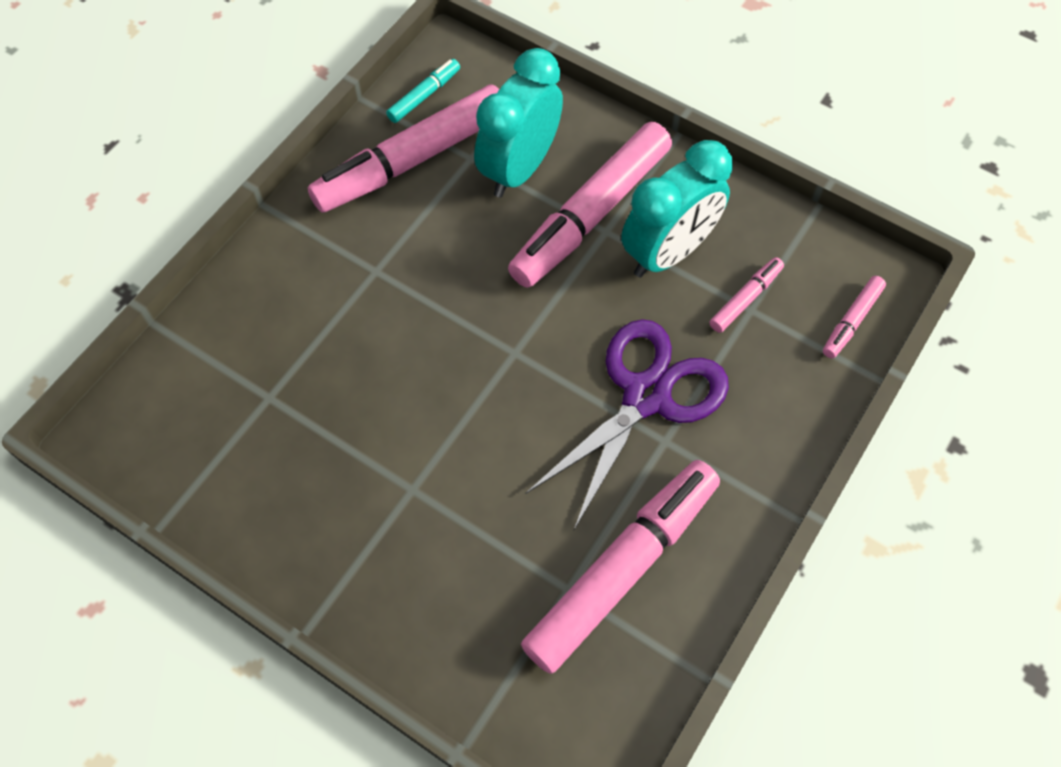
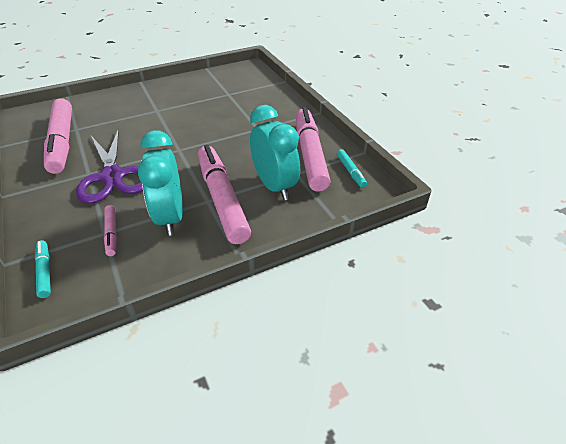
camera: 120 degrees right, 20 degrees down
pink marker [823,276,886,358] -> turquoise marker [35,240,51,298]

